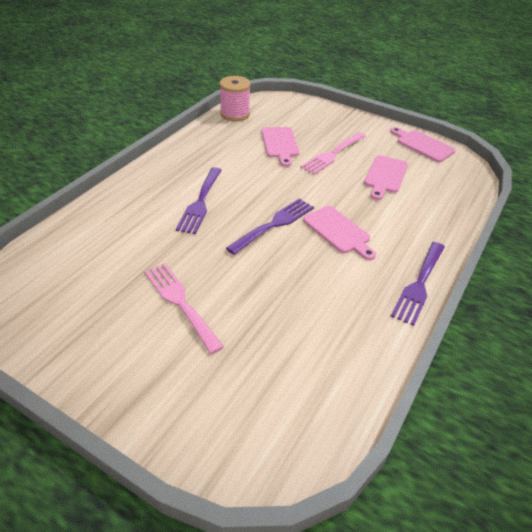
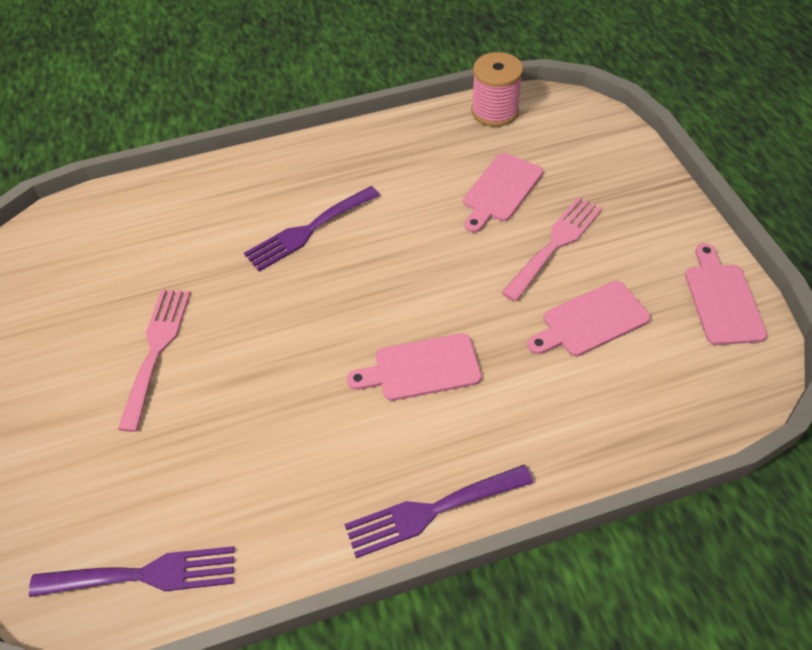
camera: 45 degrees right, 10 degrees up
purple fork [226,198,314,255] -> purple fork moved to [29,546,235,597]
pink fork [300,132,366,175] -> pink fork turned 135 degrees clockwise [502,197,602,302]
pink cutting board [303,206,376,260] -> pink cutting board turned 75 degrees clockwise [347,333,482,401]

